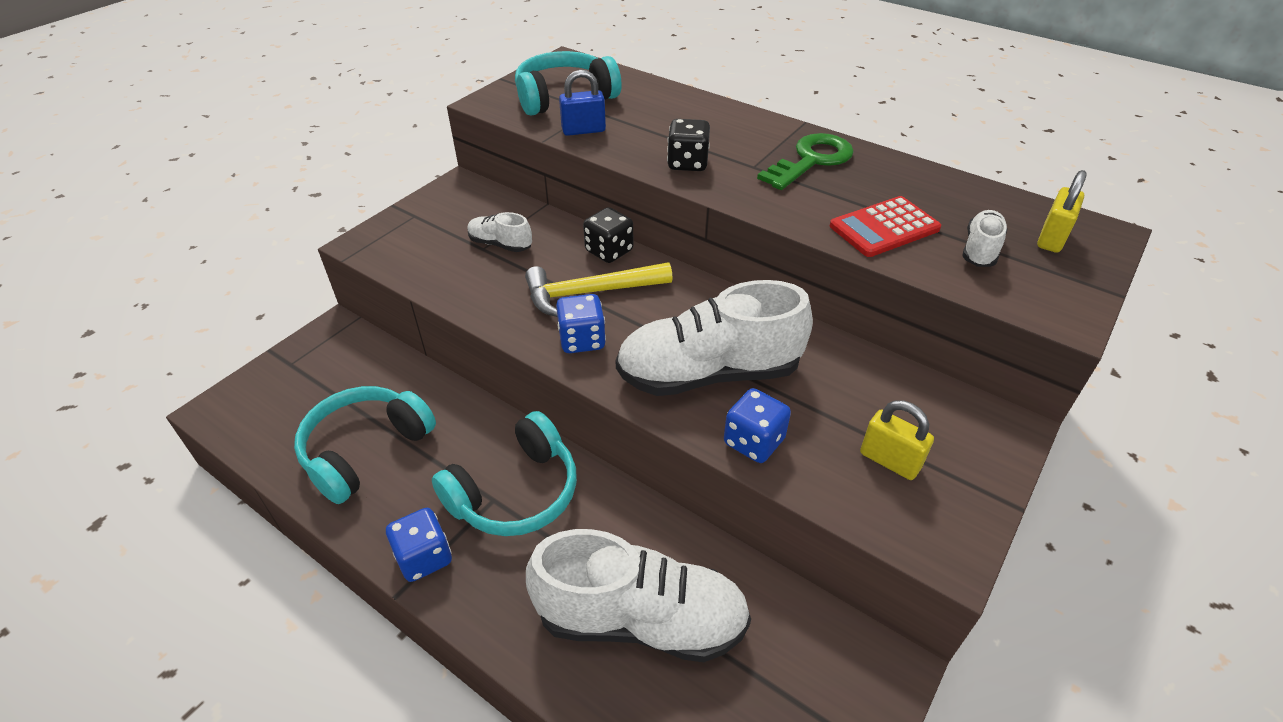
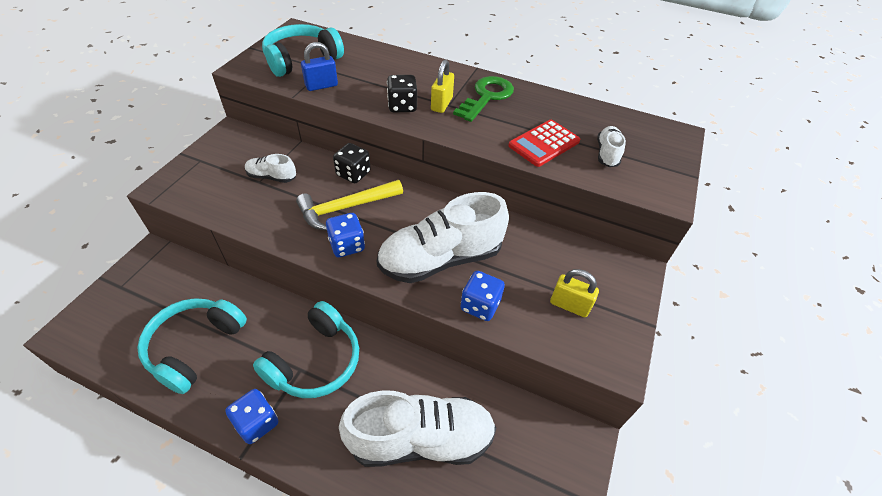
camera: 15 degrees left, 5 degrees up
yellow padlock [1037,170,1087,253] -> yellow padlock moved to [431,60,454,113]

